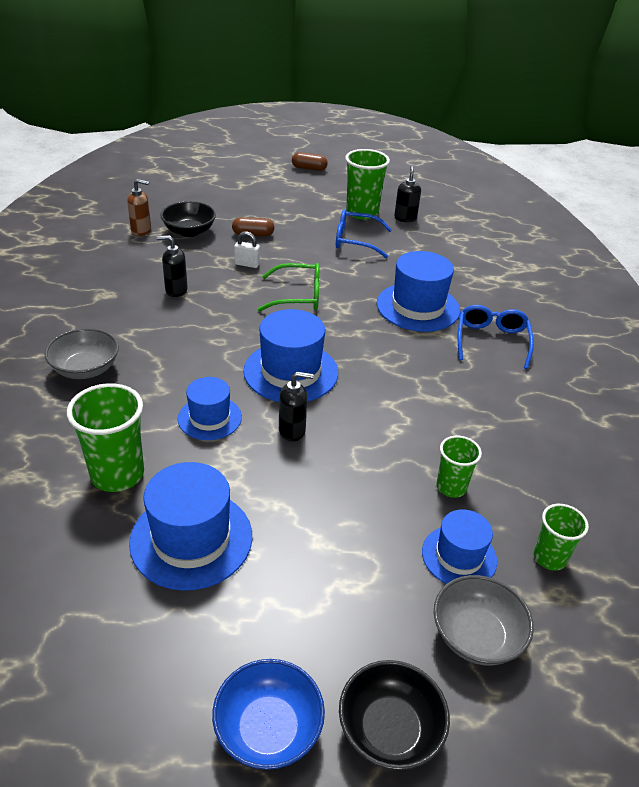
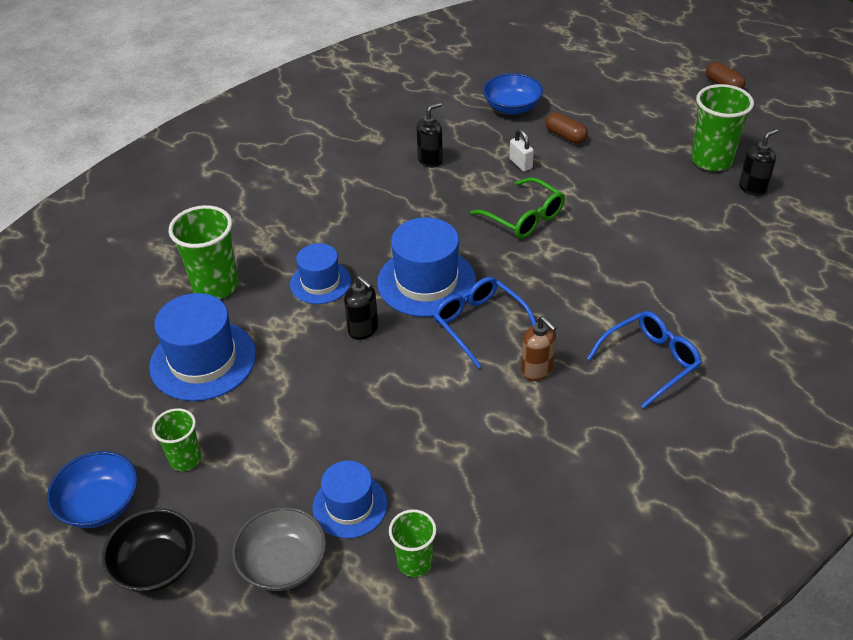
camera: 50 degrees right, 5 degrees up
grey bowl [44,328,119,379] -> none
brown soap dispenser [127,179,151,236] -> brown soap dispenser moved to [521,316,557,381]
black soap dispenser [156,235,188,297] -> black soap dispenser turned 90 degrees clockwise [416,102,443,168]
black bowl [160,201,216,237] -> blue bowl [483,73,543,115]
blue glasses [336,209,392,258] -> blue glasses moved to [433,277,536,368]
blue hat [377,251,460,332] -> none
green cup [437,436,482,498] -> green cup moved to [152,408,201,471]

